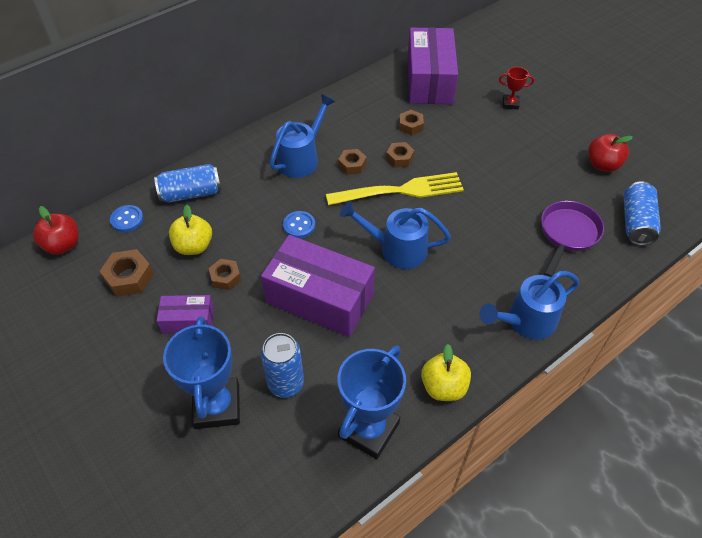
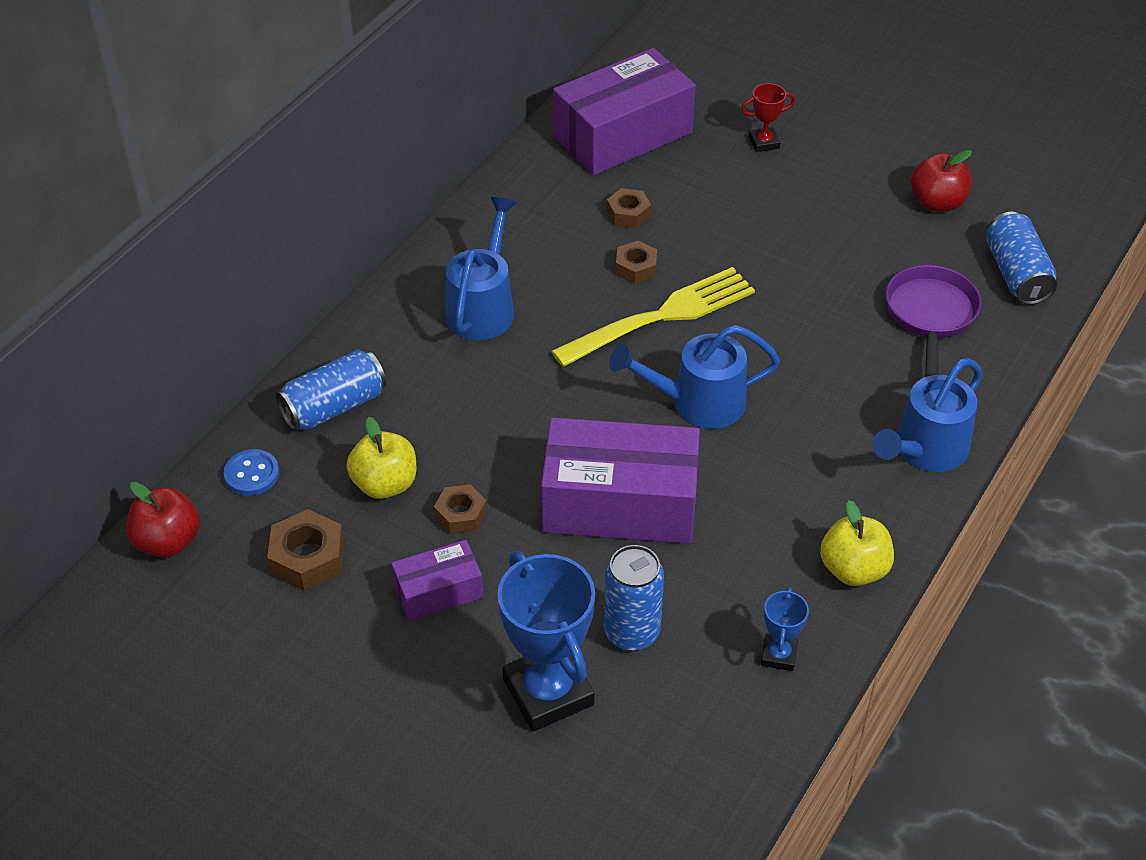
camera: 20 degrees left, 5 degrees down
blue button [283,211,315,238] -> none
brown nut [338,149,367,175] -> none
blue trophy [338,346,406,459] -> blue trophy [761,587,809,671], size x0.48
purple box [408,27,458,104] -> purple box turned 75 degrees clockwise [553,48,696,175]

